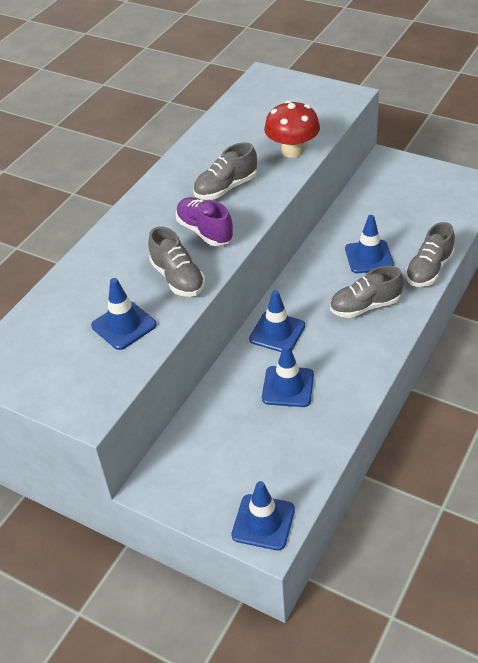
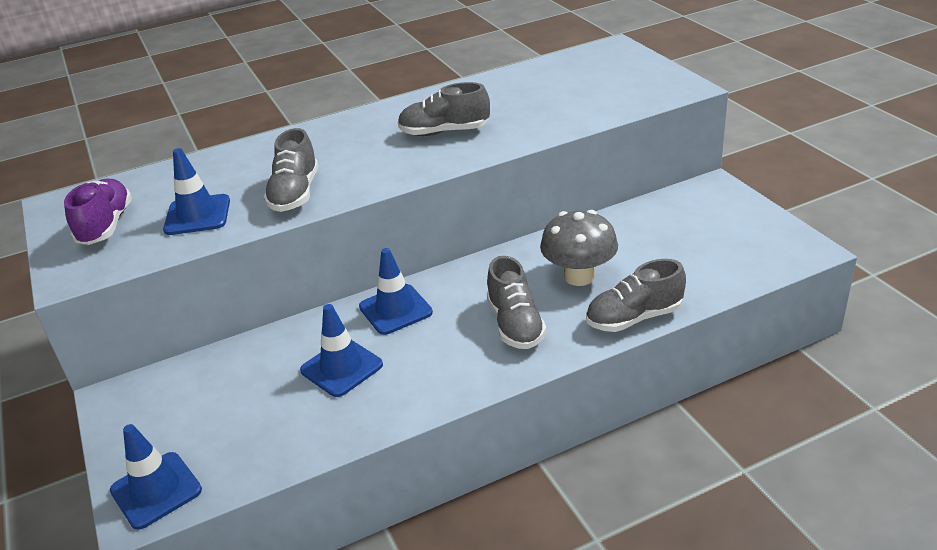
camera: 35 degrees right, 10 degrees down
purple shoe [176,197,234,246] -> purple shoe moved to [64,179,132,245]
red mushroom [264,100,320,158] -> none
grey shoe [330,266,404,318] -> grey shoe turned 120 degrees counterclockwise [487,256,546,349]
blue traffic cone [345,215,394,274] -> grey mushroom [540,210,618,286]

